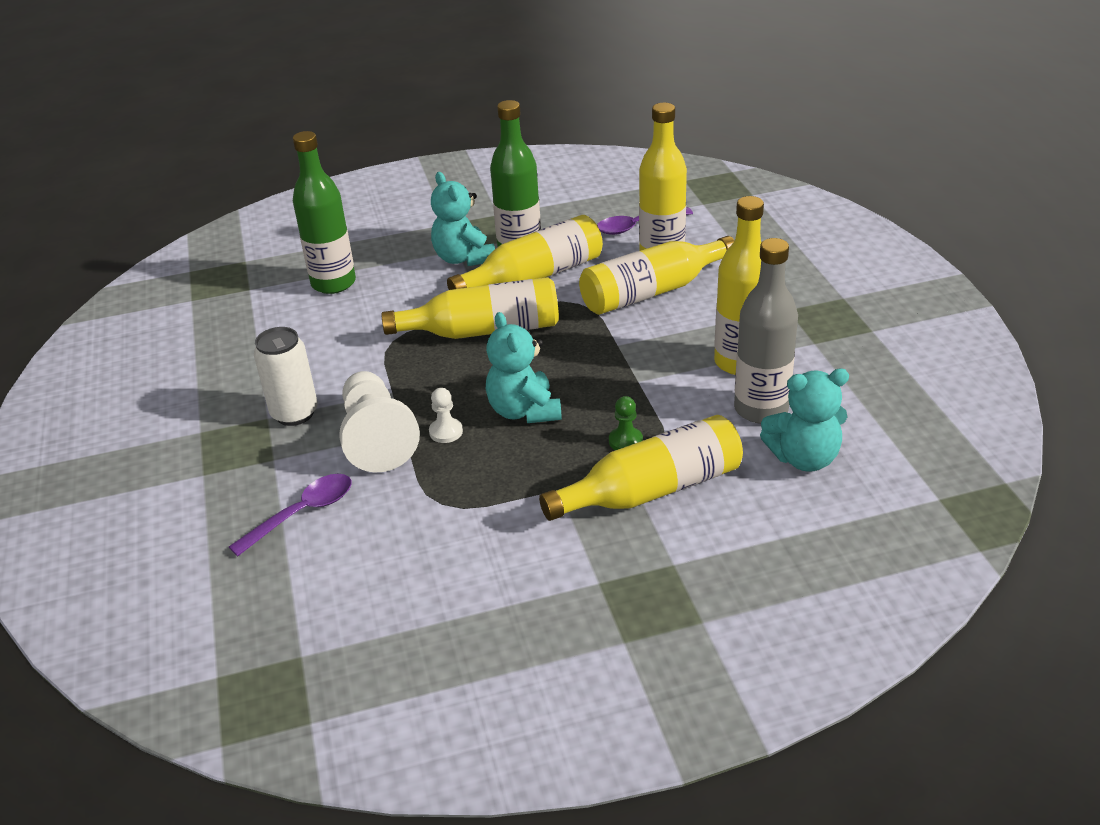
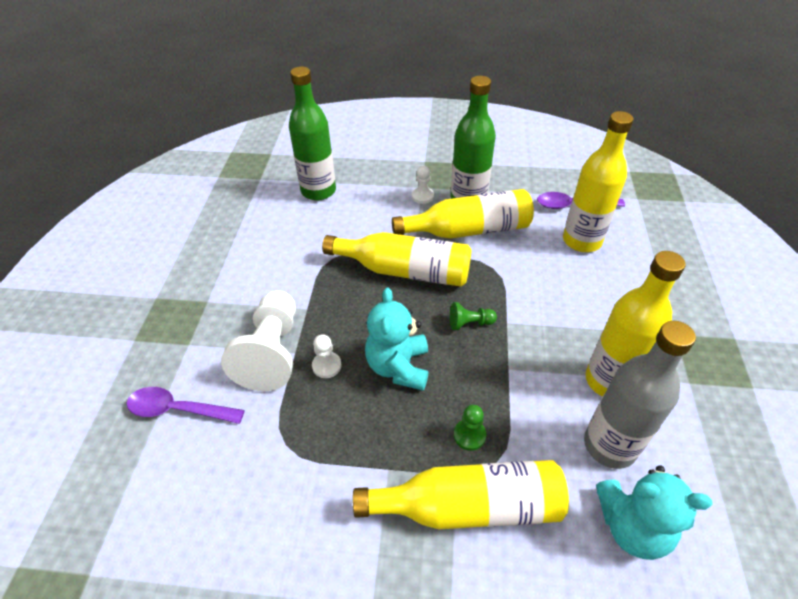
camera: 20 degrees right, 10 degrees up
purple spoon [229,474,352,557] -> purple spoon turned 150 degrees counterclockwise [127,387,245,424]
white can [254,327,317,426] -> none
turquoise teddy bear [431,172,495,266] -> white pawn [412,166,434,204]
yellow bottle [579,236,734,315] -> none
none -> green pawn [450,302,497,330]

